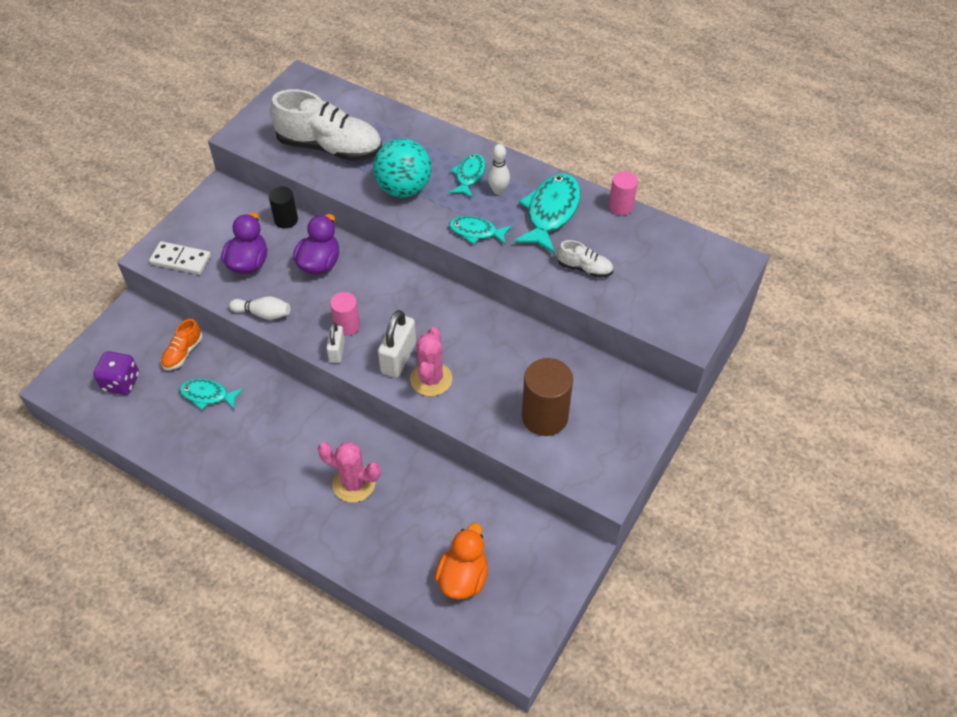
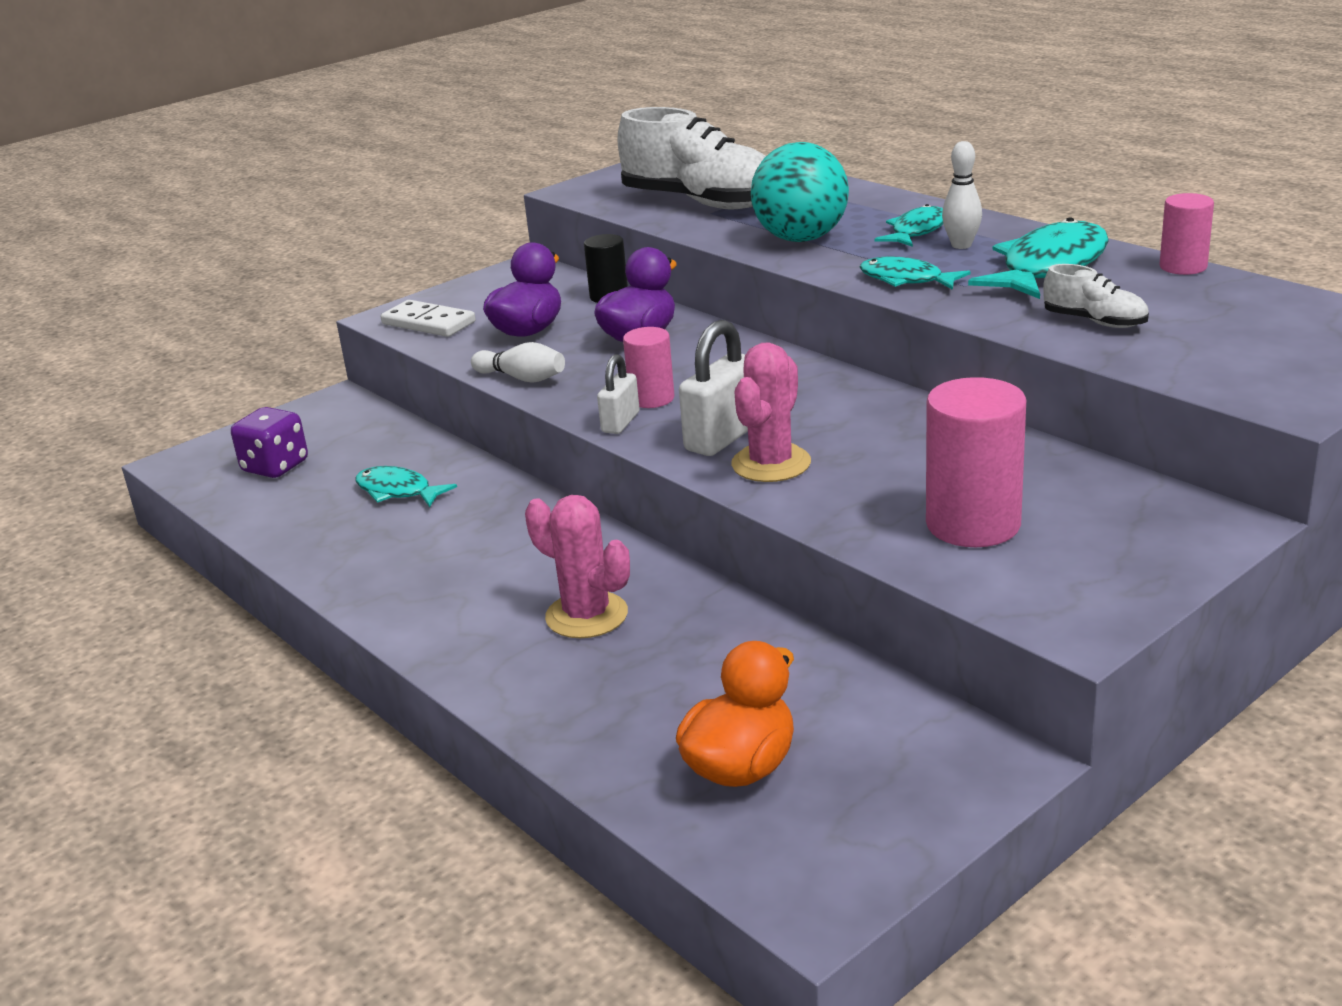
camera: 20 degrees right, 25 degrees down
orange shoe [161,319,202,370] -> none
brown cylinder [522,358,573,436] -> pink cylinder [926,377,1026,547]

